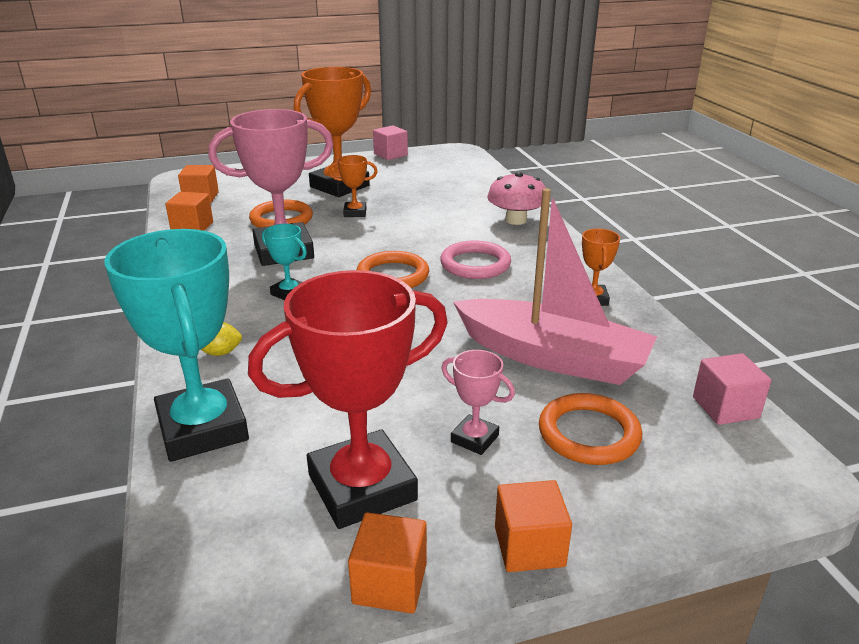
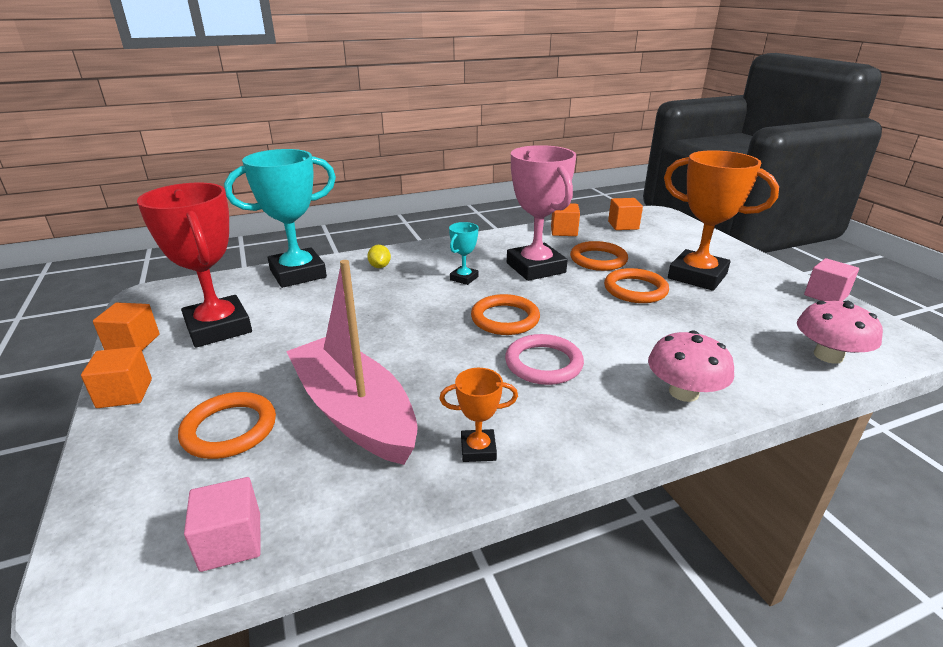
camera: 85 degrees right, 0 degrees up
orange trophy [328,155,378,217] -> orange ring [604,268,669,303]
pink trophy [441,350,515,455] -> none
pink boat [453,188,657,385] -> pink boat turned 120 degrees clockwise [286,260,418,465]
none -> pink mushroom [797,301,883,364]

